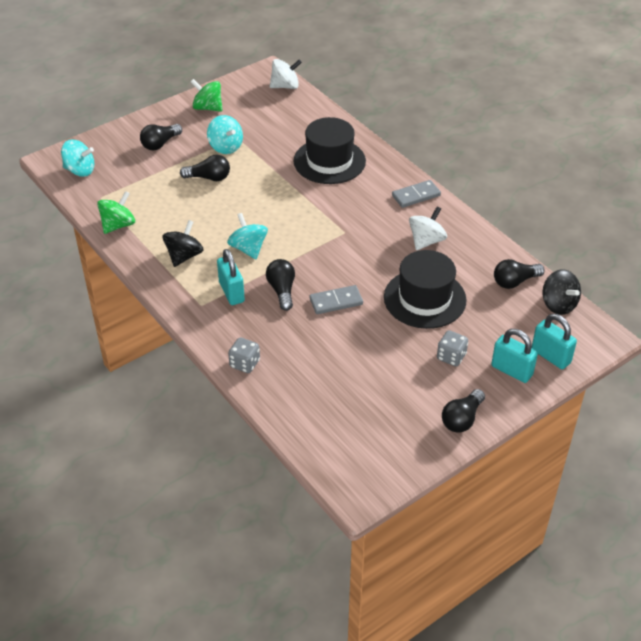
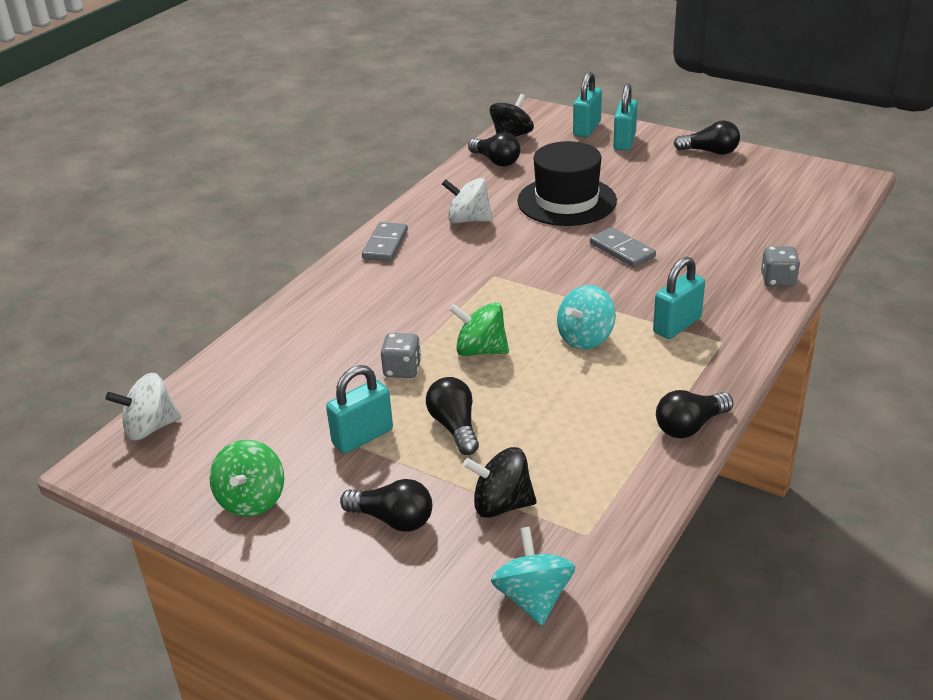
camera: 110 degrees left, 10 degrees down
green spinning top [97,191,135,234] -> green spinning top moved to [449,302,509,356]
black spinning top [162,220,204,267] -> black spinning top moved to [463,447,537,518]
turquoise spinning top [207,115,243,154] -> turquoise padlock [326,365,393,454]
black light bulb [266,259,295,311] -> black light bulb moved to [656,390,733,438]
white spinning top [270,59,302,89] -> white spinning top turned 75 degrees counterclockwise [106,373,181,441]
black hat [294,117,366,184] -> none
grey domino [392,180,441,208] -> grey domino turned 60 degrees clockwise [362,222,408,261]
grey dice [437,331,468,366] -> grey dice moved to [381,333,421,378]

